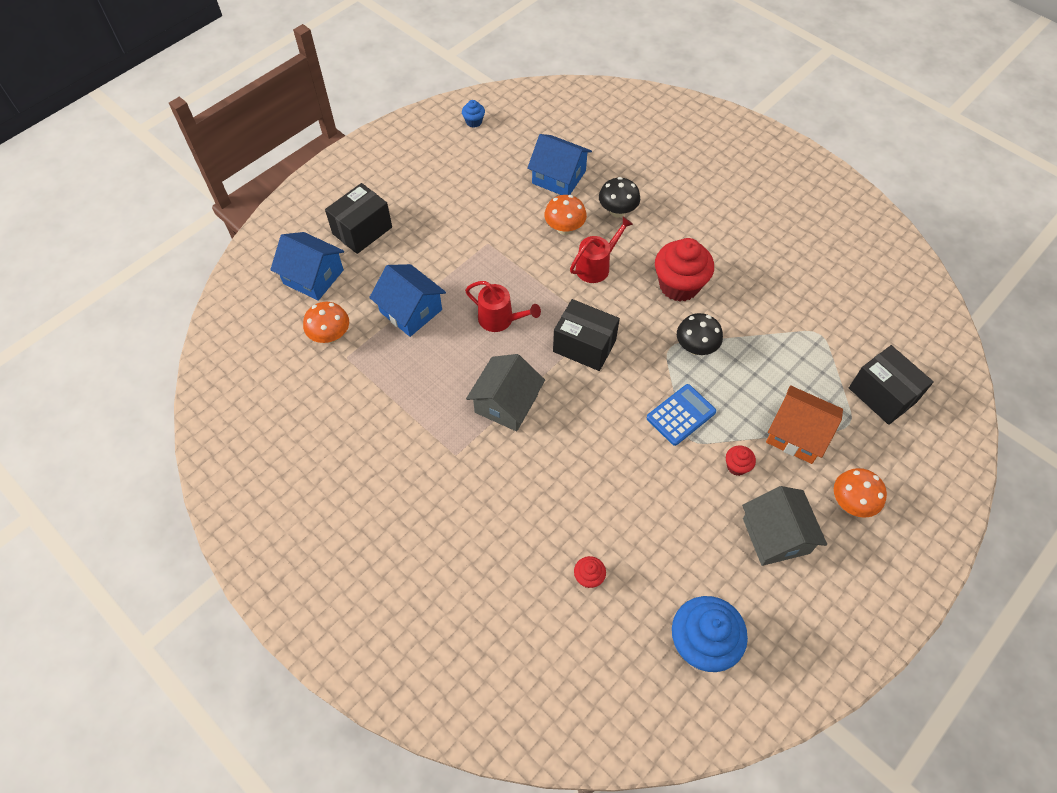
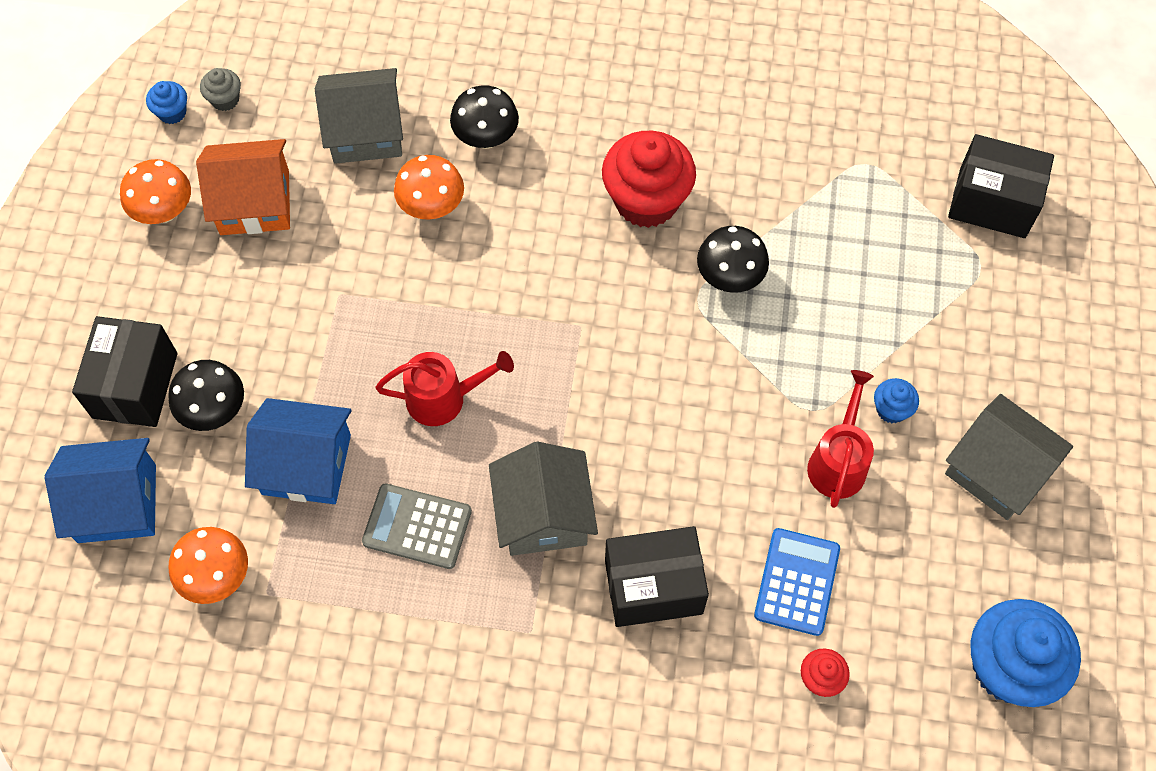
camera: 35 degrees left, 5 degrees up
blue house [527,134,592,195] -> grey house [315,68,403,164]
black box [553,299,620,371] -> black box moved to [605,526,709,627]
red watering can [570,217,633,283] -> red watering can moved to [807,370,874,508]
blue calculator [647,384,716,446] -> blue calculator moved to [754,528,840,636]
red cupcake [726,445,756,476] -> blue cupcake [874,378,919,423]
orange house [766,385,843,464] -> orange house moved to [196,139,290,235]
orange mushroom [834,468,887,518] -> orange mushroom moved to [120,159,191,224]
none -> black mushroom [168,360,244,431]
none -> grey cupcake [200,68,241,111]
none -> grey calculator [362,484,472,569]

